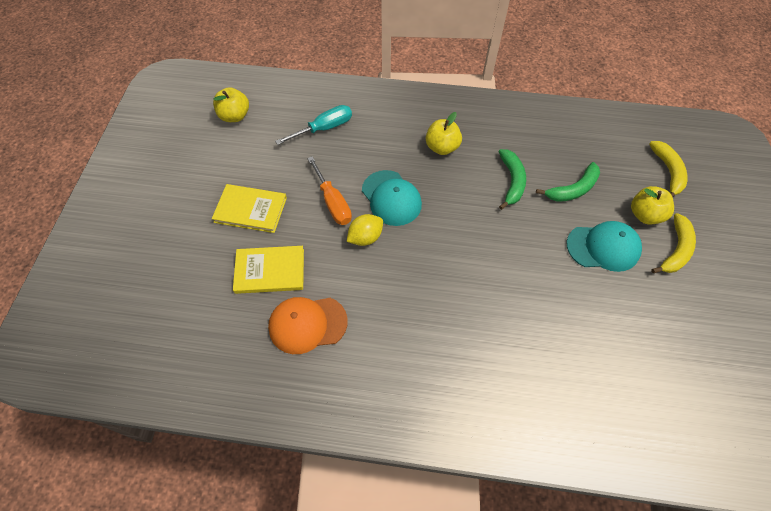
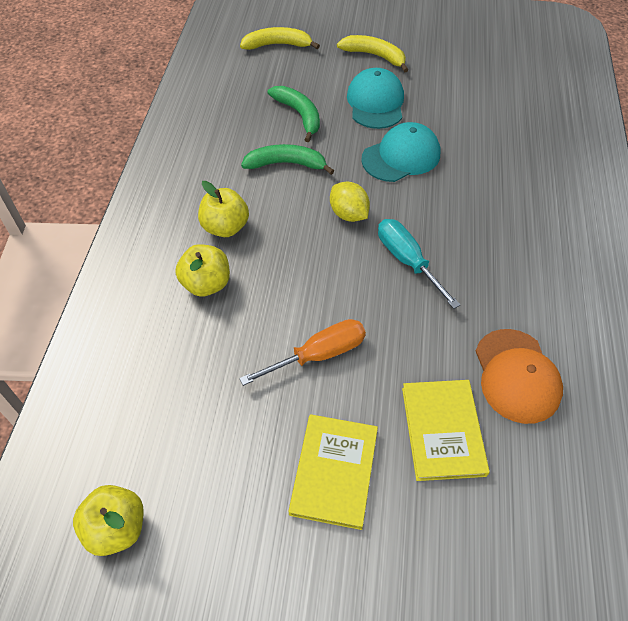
camera: 90 degrees left, 5 degrees down
turquoise screwdriver [275,105,352,145] -> turquoise screwdriver moved to [378,219,460,309]
yellow lemon [347,214,383,246] -> yellow lemon moved to [330,182,370,222]
turquoise cap [362,170,422,226] -> turquoise cap moved to [361,122,440,182]
yellow apple [631,186,674,224] -> yellow apple moved to [175,244,230,297]

